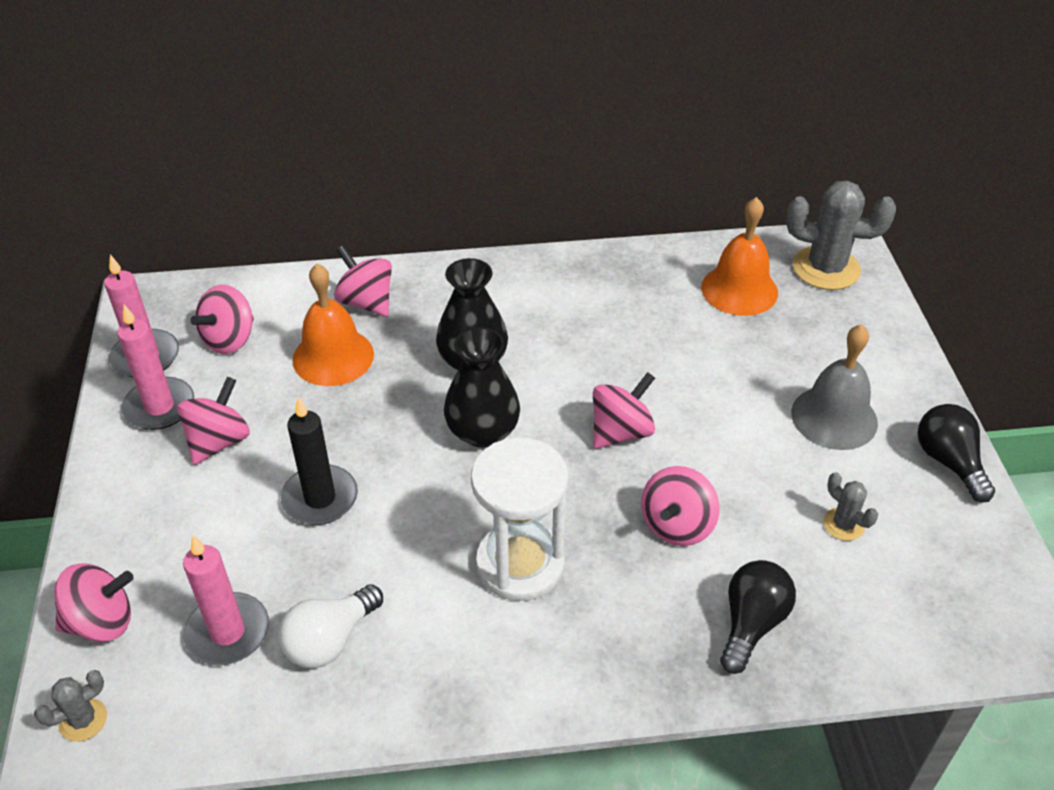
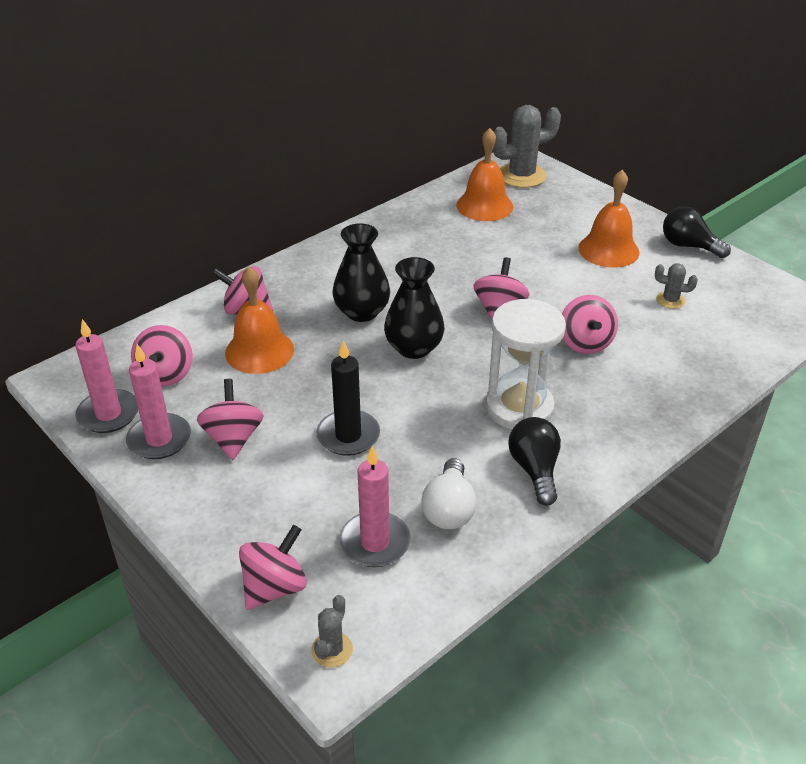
camera: 35 degrees left, 5 degrees down
black light bulb [720,560,796,674] -> black light bulb moved to [508,417,561,506]
grey bell [791,324,878,450] -> orange bell [578,170,639,268]

